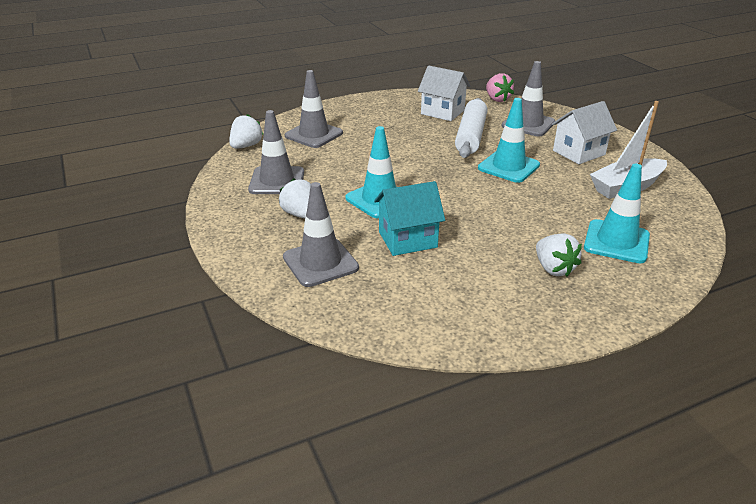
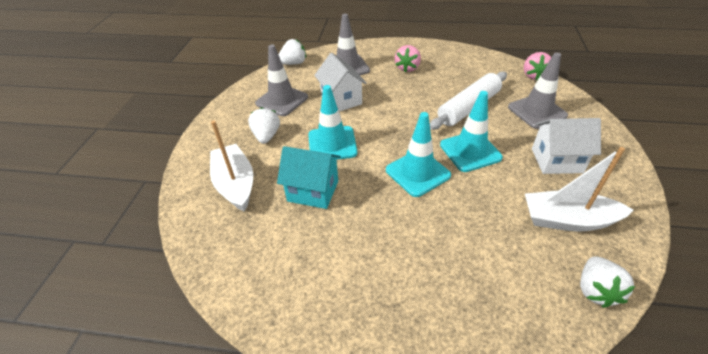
camera: 35 degrees right, 10 degrees up
grey traffic cone [283,182,359,287] -> white boat [210,120,253,212]
white house [418,65,471,121] -> white house moved to [314,53,367,111]
white strawberry [536,233,582,277] -> white strawberry moved to [580,256,635,308]
turquoise traffic cone [584,164,650,263] -> turquoise traffic cone moved to [386,112,451,197]
none -> pink strawberry [395,45,421,72]

